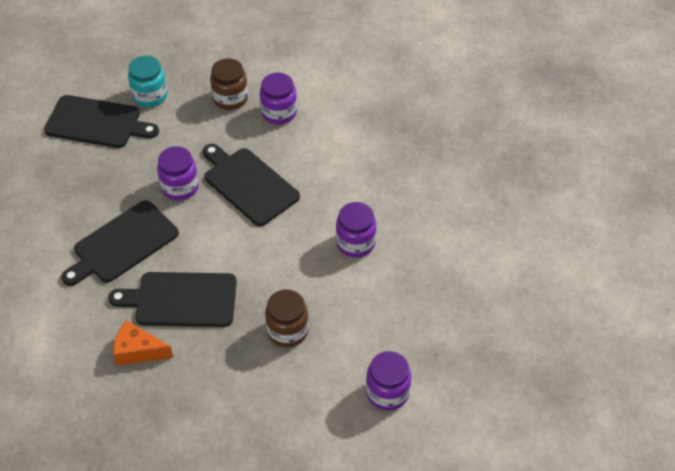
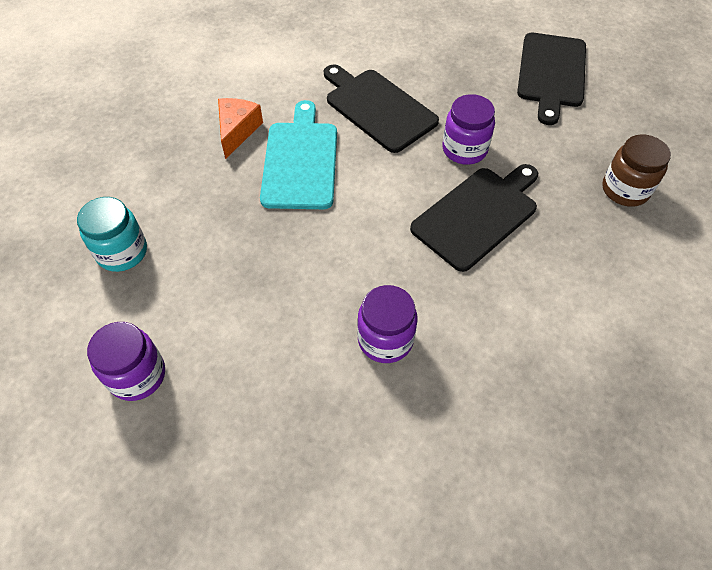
camera: 90 degrees right, 5 degrees up
black cutting board [108,272,237,327] -> turquoise cutting board [260,100,337,209]
turquoise jar [128,56,167,107] -> turquoise jar moved to [77,197,147,272]
purple jar [260,73,297,125] -> none
brown jar [265,289,309,347] -> none

